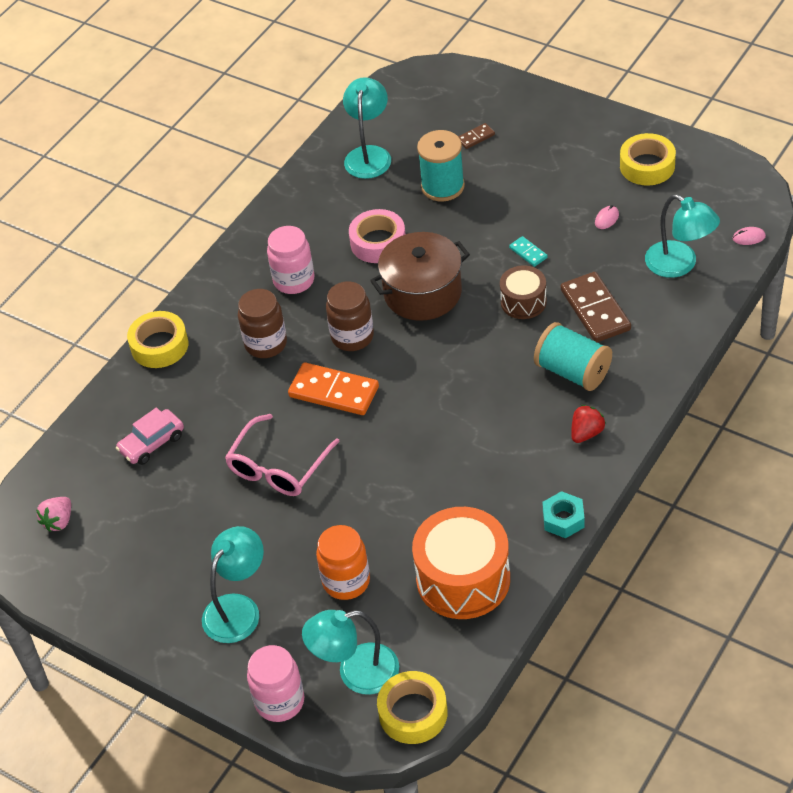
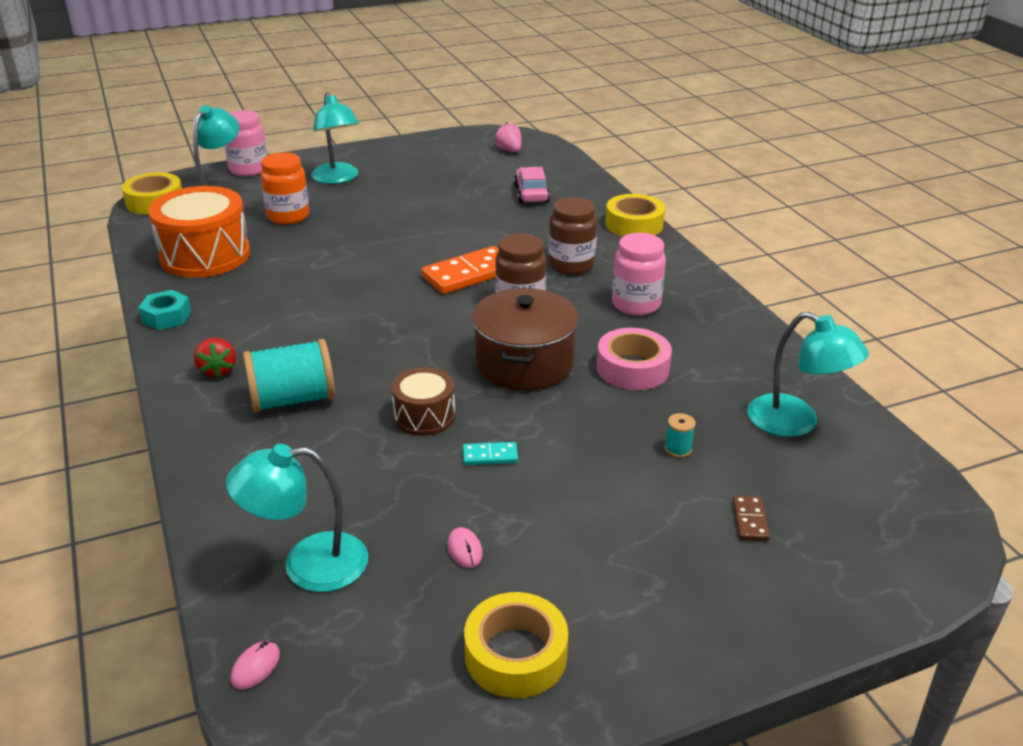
camera: 120 degrees right, 15 degrees down
pink glasses [225,414,340,496] -> none
turquoise spool [417,130,465,202] -> turquoise spool [665,413,696,458], size x0.42
brown domino [561,272,631,343] -> none

